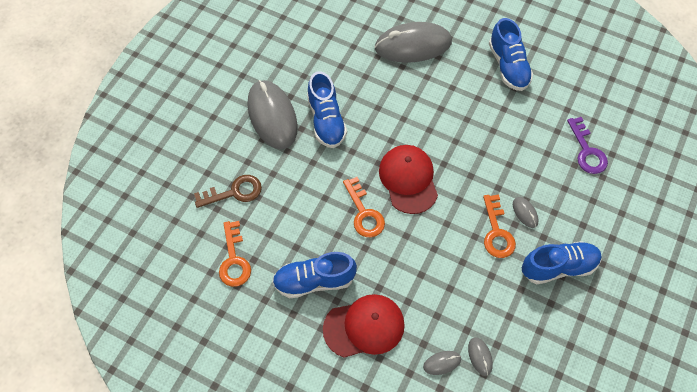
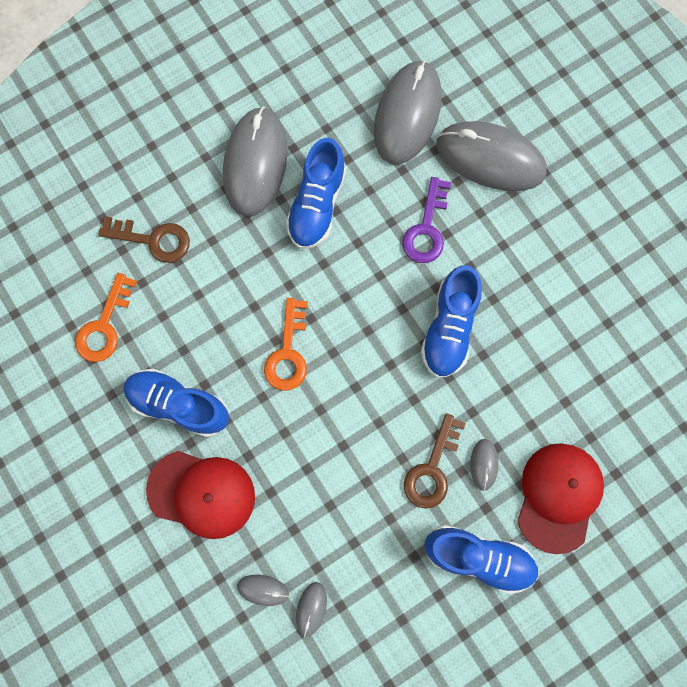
camera: 30 degrees right, 15 degrees up
red cap [379,145,438,214] -> red cap moved to [517,443,604,554]
orange key [483,195,516,258] -> brown key [404,413,466,509]
blue shoe [489,18,533,91] -> blue shoe moved to [421,265,482,378]
purple key [567,117,608,174] -> purple key moved to [402,177,451,263]
none -> grey mouse [374,60,442,165]

